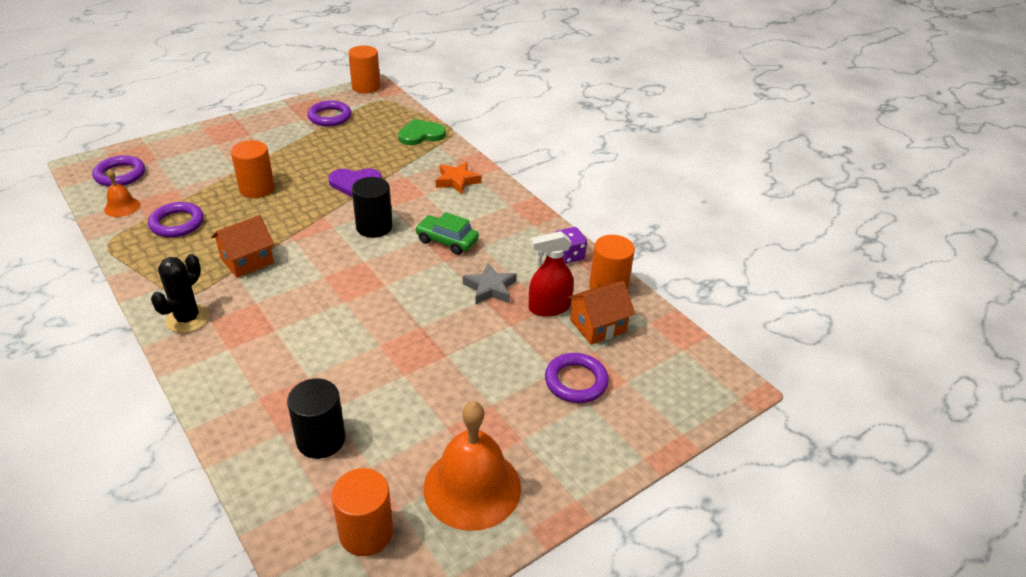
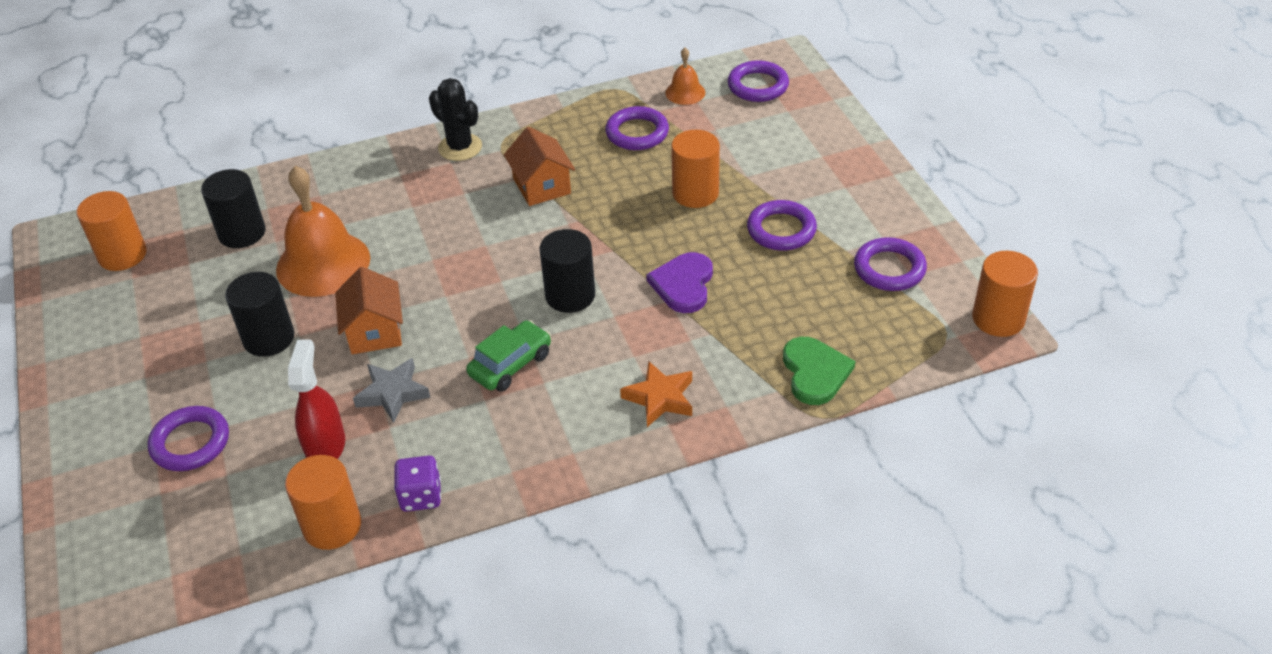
camera: 110 degrees right, 5 degrees up
orange bell [424,401,521,531] -> orange bell moved to [276,166,370,297]
orange house [567,281,635,345] -> orange house moved to [335,267,403,354]
none -> black cylinder [225,272,294,357]
none -> purple ring [747,200,817,251]

